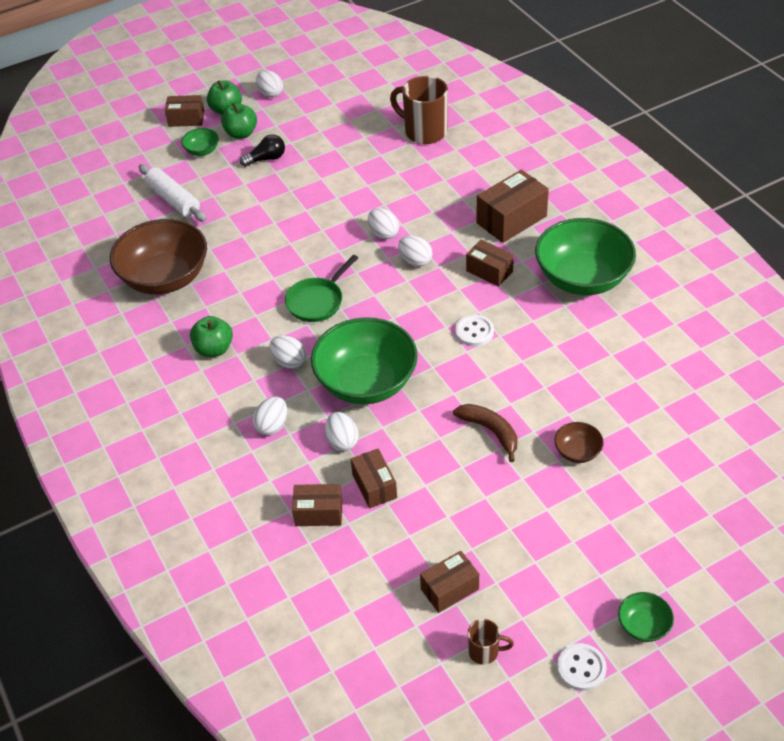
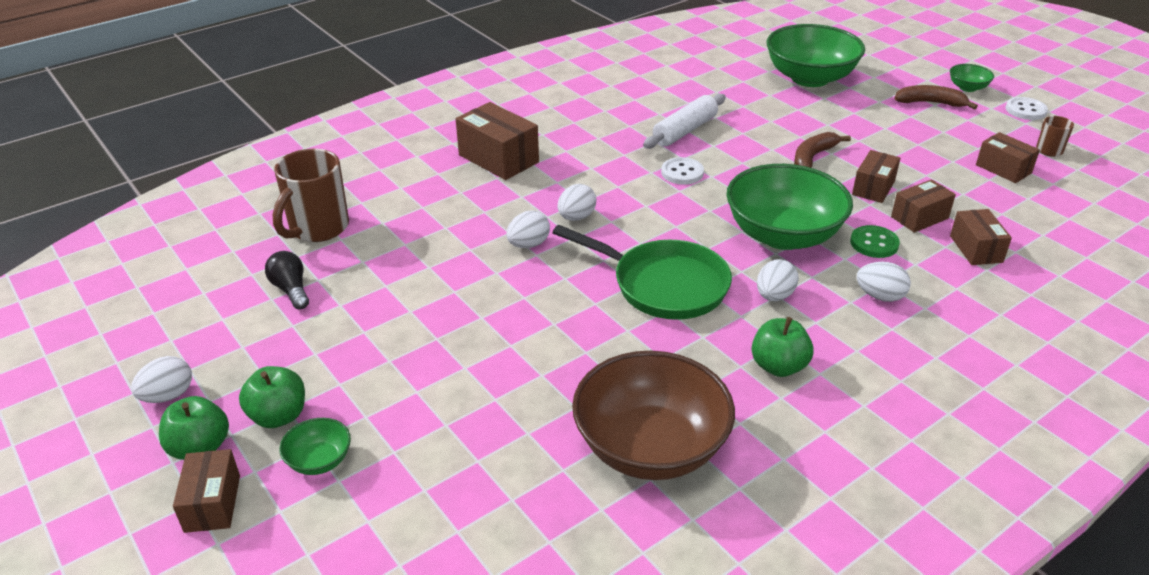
camera: 100 degrees left, 10 degrees down
white rolling pin [139,164,207,222] -> white rolling pin moved to [643,94,726,149]
black light bulb [240,134,285,167] -> black light bulb moved to [265,251,309,309]
green pan [285,255,358,322] -> green pan [552,225,732,320], size x1.51
white egg [325,412,359,451] -> green button [850,225,900,258]
brown box [466,239,514,287] -> brown box moved to [852,150,900,203]
green bowl [535,218,636,295] -> green bowl moved to [767,24,865,87]
brown bowl [554,422,604,463] -> none
none -> brown banana [894,85,978,110]

